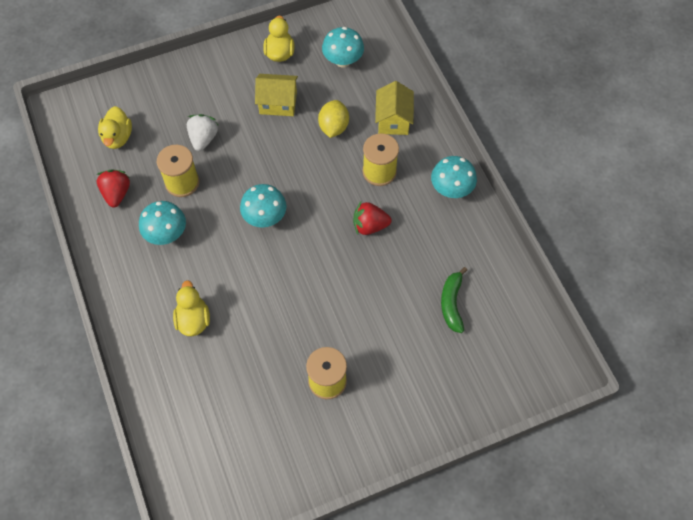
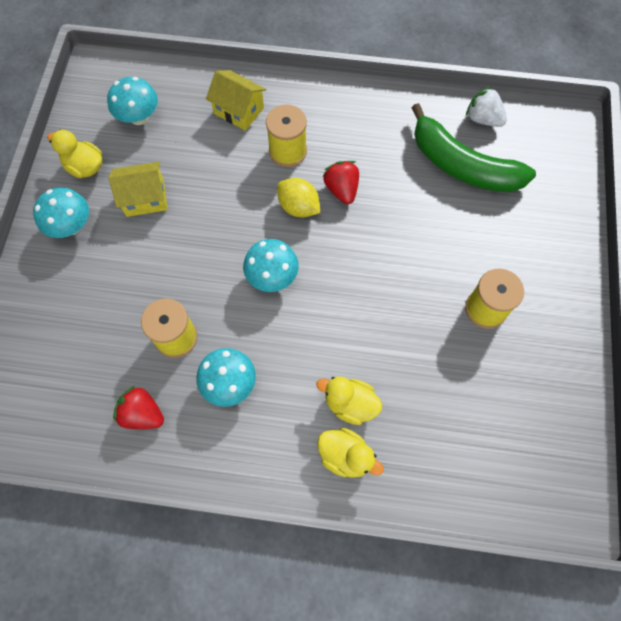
camera: 60 degrees left, 5 degrees up
yellow duck [98,106,132,149] -> yellow duck moved to [317,428,384,478]
white strawberry [187,114,219,151] -> white strawberry moved to [466,86,507,127]
yellow house [255,74,298,116] -> yellow house turned 45 degrees clockwise [108,162,168,217]
yellow lemon [318,100,349,138] -> yellow lemon moved to [277,178,320,218]
red strawberry [353,202,392,235] -> red strawberry turned 135 degrees clockwise [322,161,359,204]
turquoise mushroom [431,156,477,198] -> turquoise mushroom moved to [33,187,89,238]
green banana [441,267,467,333] -> green banana [411,103,536,192], size x1.90

